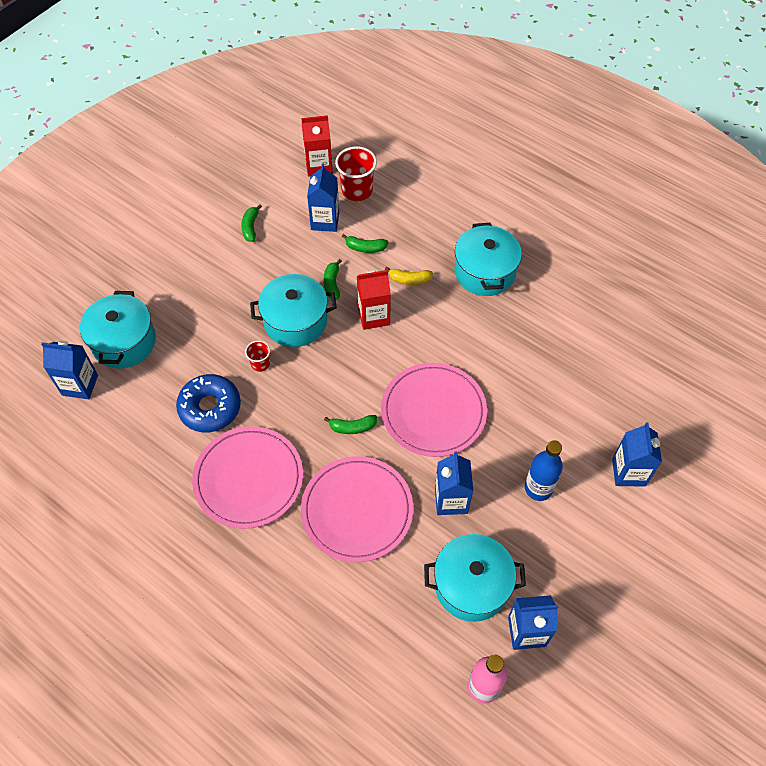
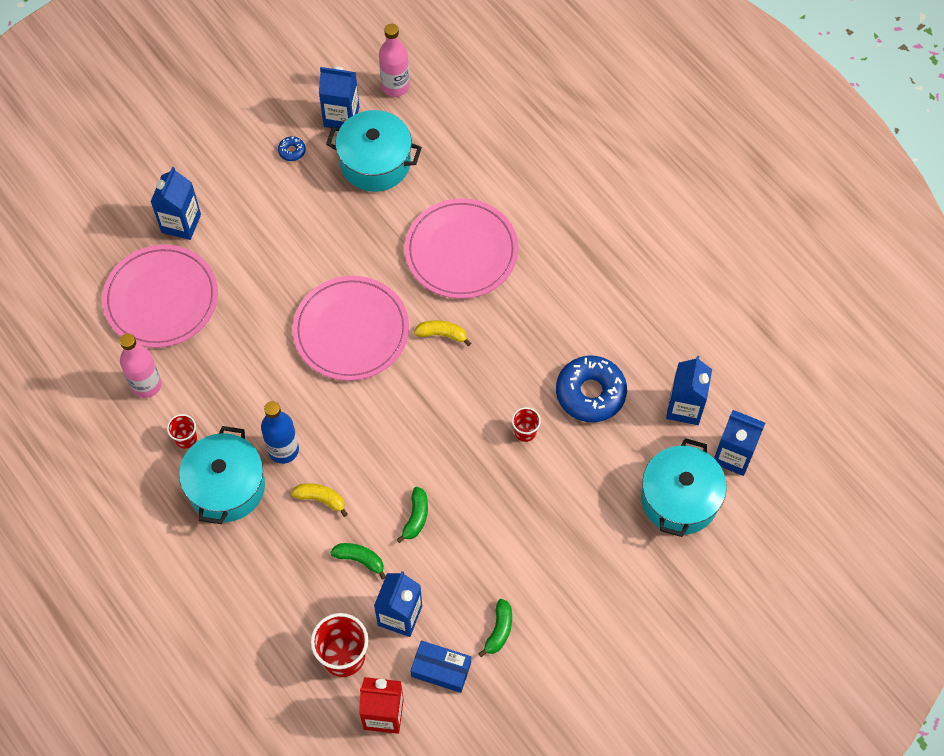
camera: 165 degrees left, 5 degrees up
pink plate [192,426,303,529] -> pink plate moved to [102,245,218,348]
turquoise pot [250,274,337,347] -> none
green banana [324,415,377,434] -> yellow banana [414,320,471,346]
red carton [357,270,391,330] -> none
blue carton [435,451,473,515] -> blue carton moved to [666,356,712,425]
blue bottle [525,440,563,501] -> blue bottle moved to [261,401,299,464]
none -> pink bottle [120,333,162,398]
none -> red cup [167,414,197,449]
none -> blue donut [278,136,306,161]
none -> blue box [410,640,471,693]

